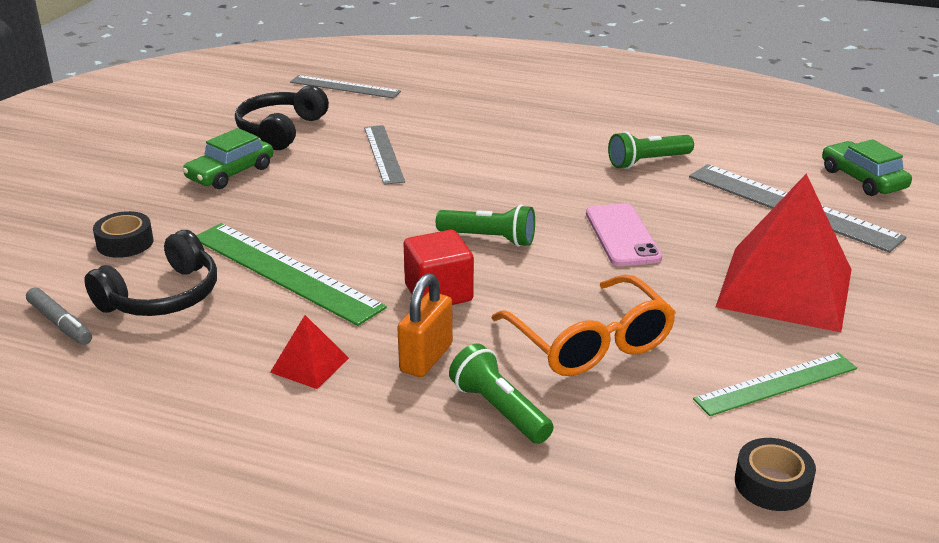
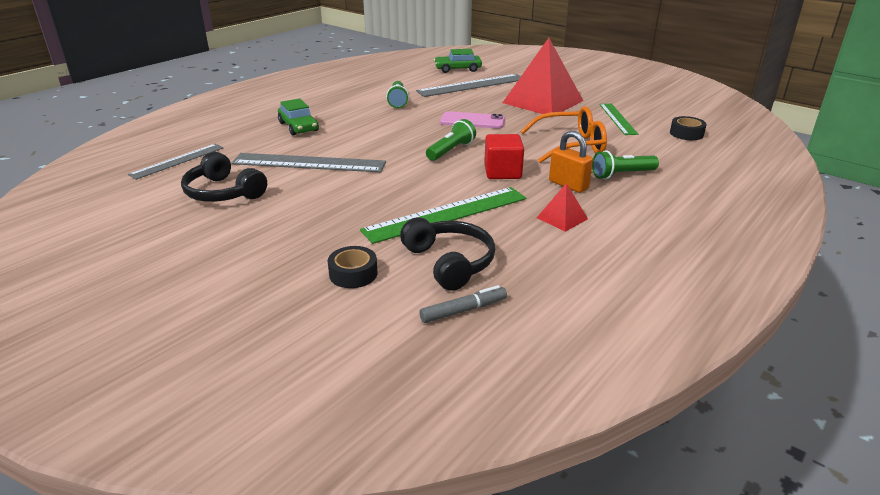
camera: 70 degrees left, 0 degrees up
green car [182,128,273,189] -> green car moved to [278,98,319,136]
grey ruler [364,125,405,185] -> grey ruler [231,153,386,172], size x1.58

